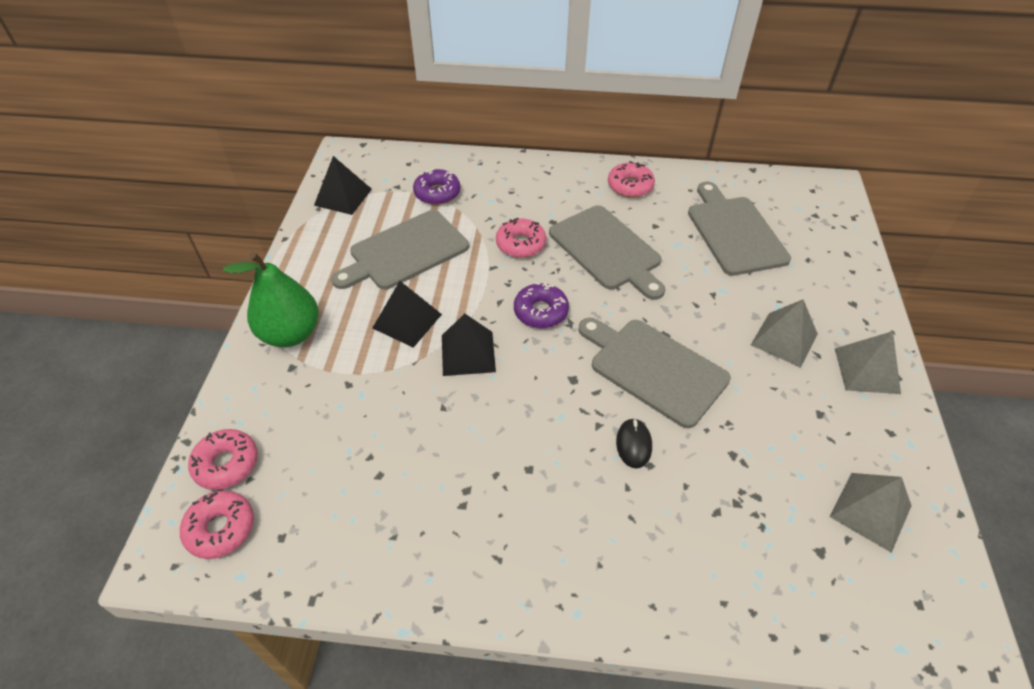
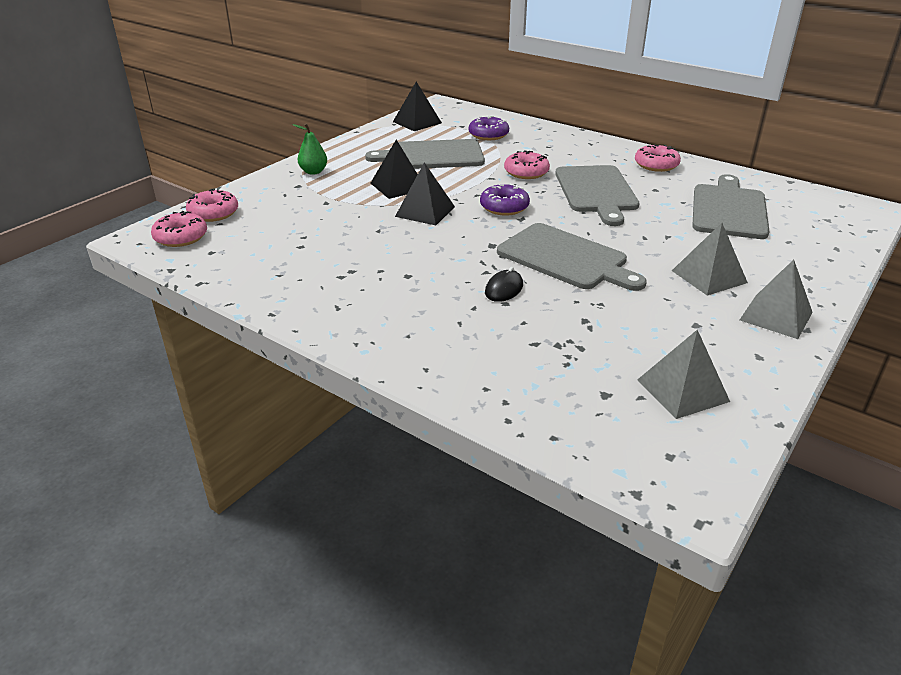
camera: 30 degrees right, 15 degrees down
green pear [223,252,319,347] -> green pear [292,123,327,175], size x0.55
grey cutting board [578,318,731,428] -> grey cutting board turned 150 degrees clockwise [497,223,647,291]

